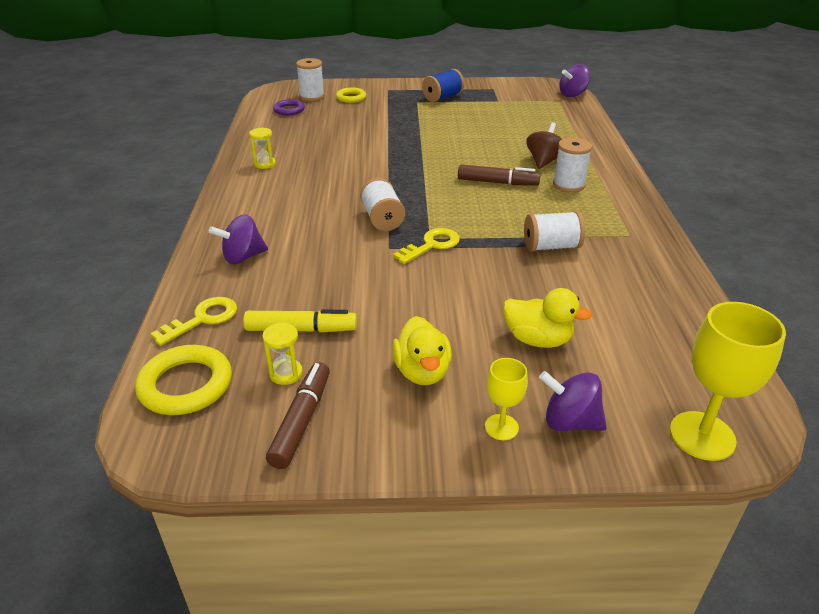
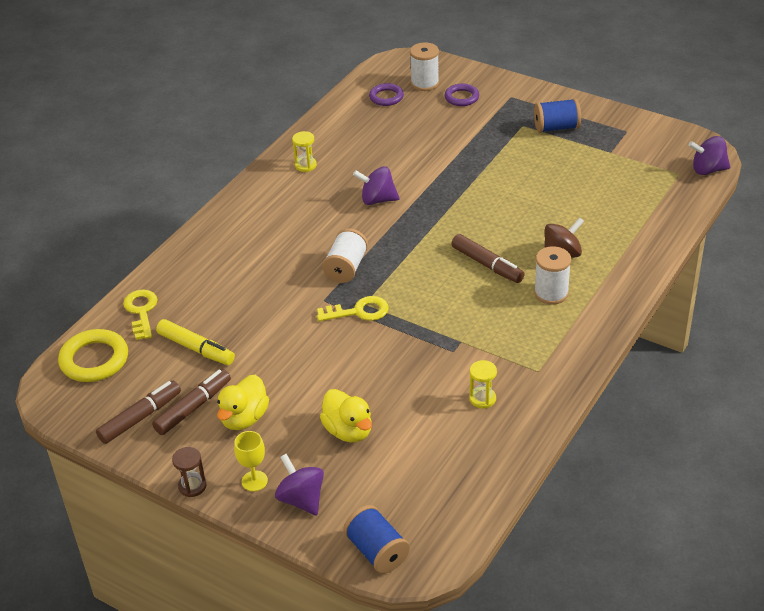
camera: 35 degrees right, 5 degrees up
yellow key [150,297,237,346] -> yellow key turned 90 degrees counterclockwise [123,289,158,340]
purple spinning top [209,214,268,264] -> purple spinning top moved to [353,166,399,205]
yellow hourglass [262,322,303,385] -> yellow hourglass moved to [470,360,497,408]
yellow ring [336,87,366,103] -> purple ring [445,84,479,106]
white spool [524,211,585,252] -> none
yellow goblet [670,302,786,461] -> blue spool [343,505,410,574]
none -> brown marker [152,369,231,435]
none -> brown hourglass [172,447,207,497]

